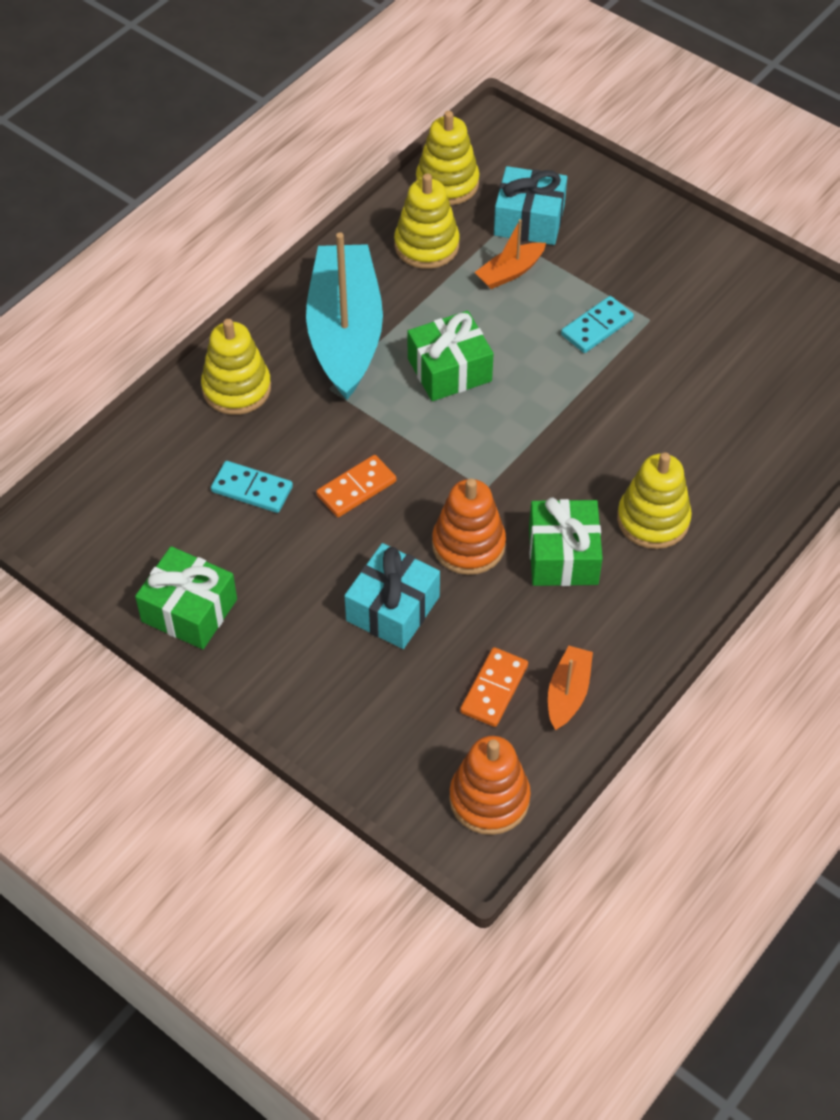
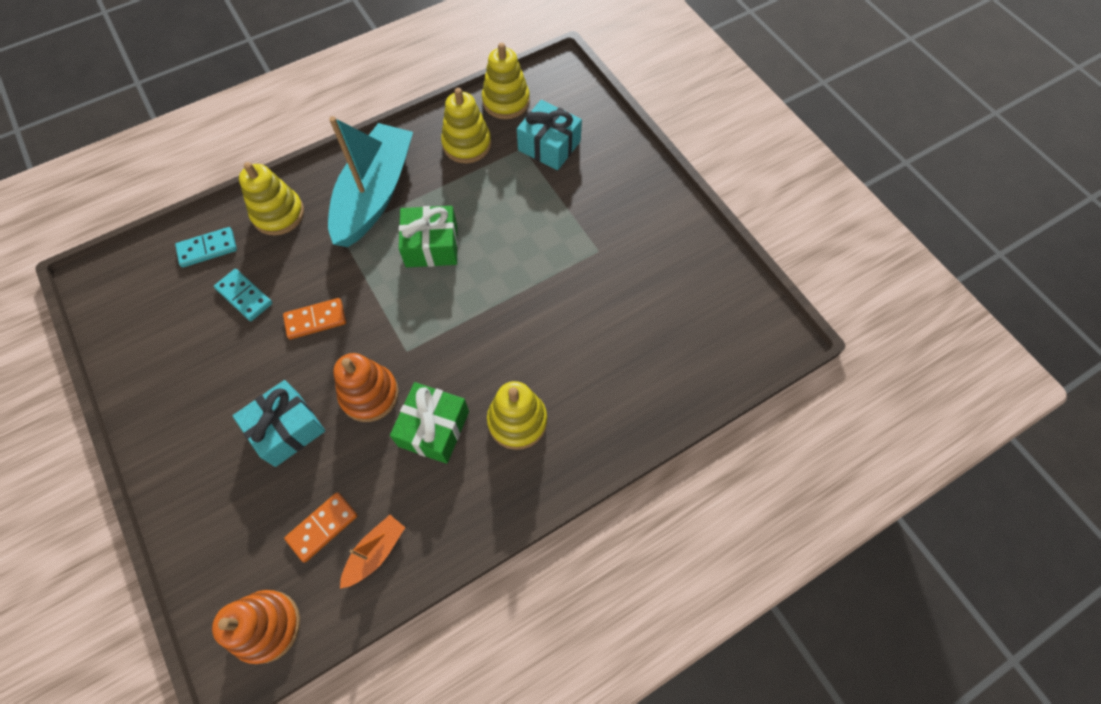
camera: 20 degrees right, 10 degrees up
green gift [135,546,237,649] -> none
orange boat [474,219,546,289] -> none
turquoise domino [561,296,634,353] -> turquoise domino moved to [175,227,237,267]

